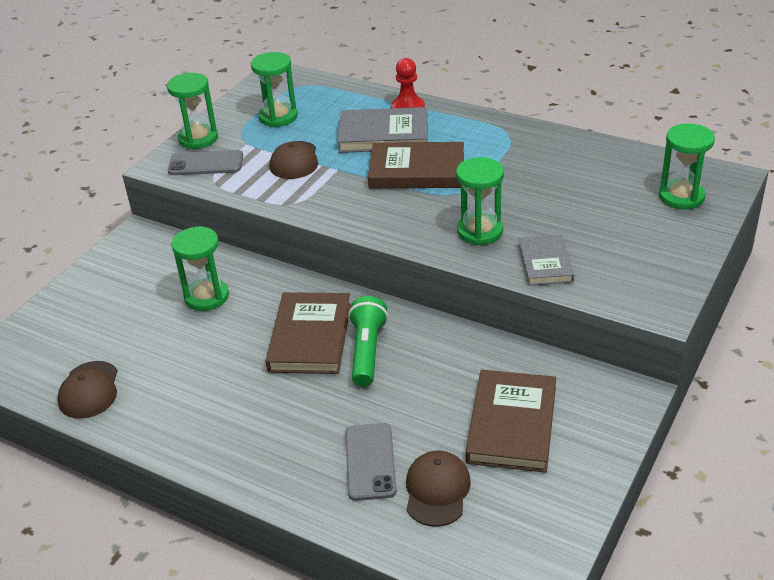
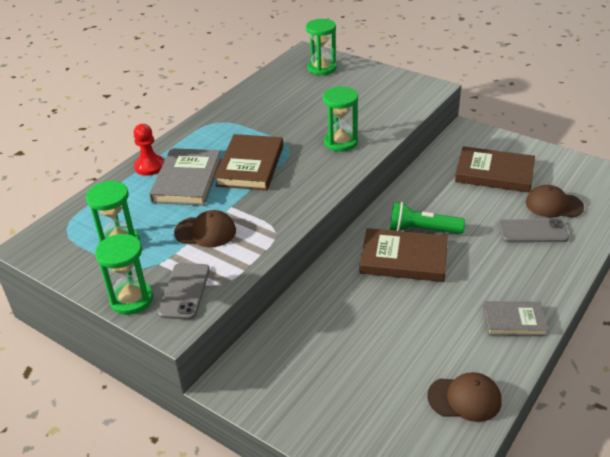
camera: 85 degrees left, 0 degrees up
green hourglass [171,226,229,311] -> none
grey book [518,234,574,286] -> grey book moved to [483,301,548,336]

